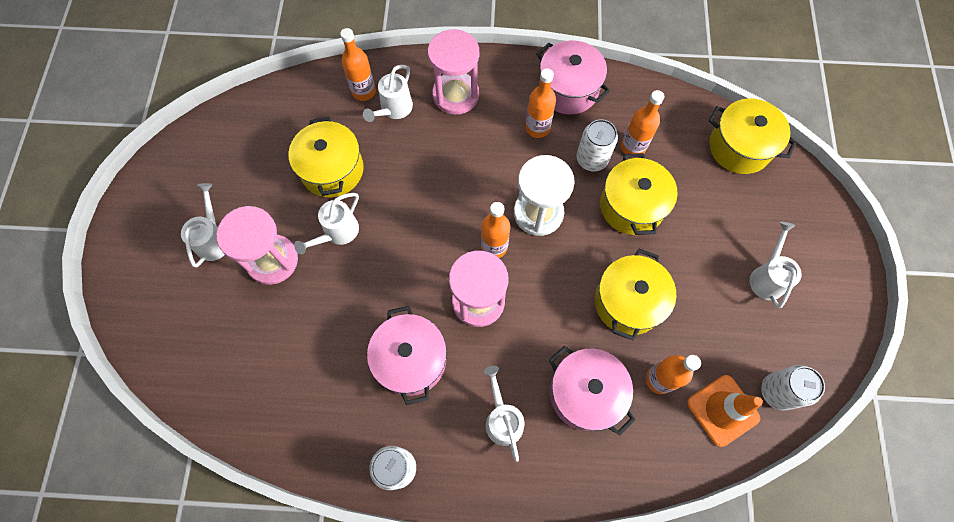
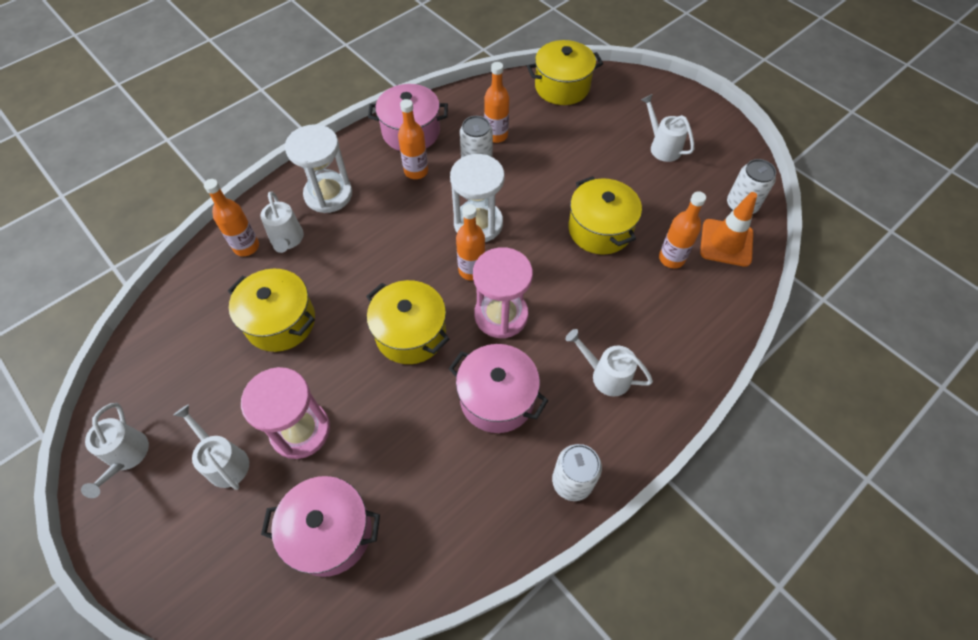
camera: 45 degrees left, 10 degrees down
white watering can [294,193,359,254] -> white watering can moved to [81,403,149,498]
pink hourglass [428,29,479,115] -> white hourglass [285,124,352,213]
pink pot [549,346,635,435] -> pink pot moved to [261,476,380,577]
yellow pot [600,153,678,235] -> yellow pot moved to [366,280,450,364]

